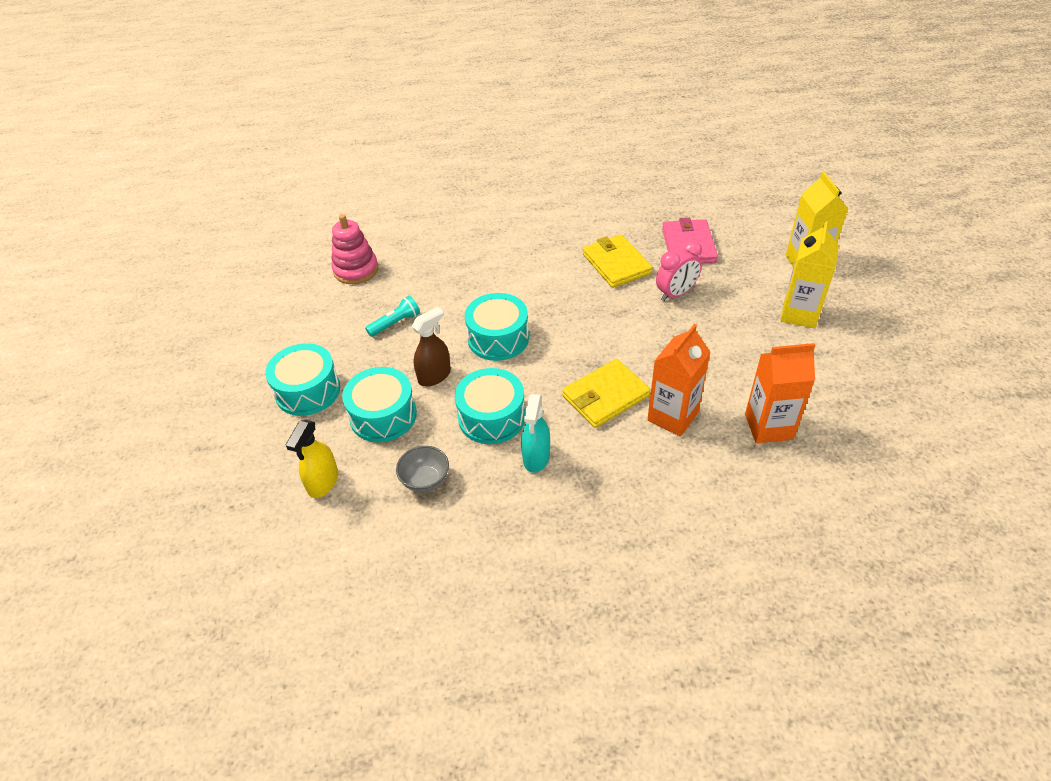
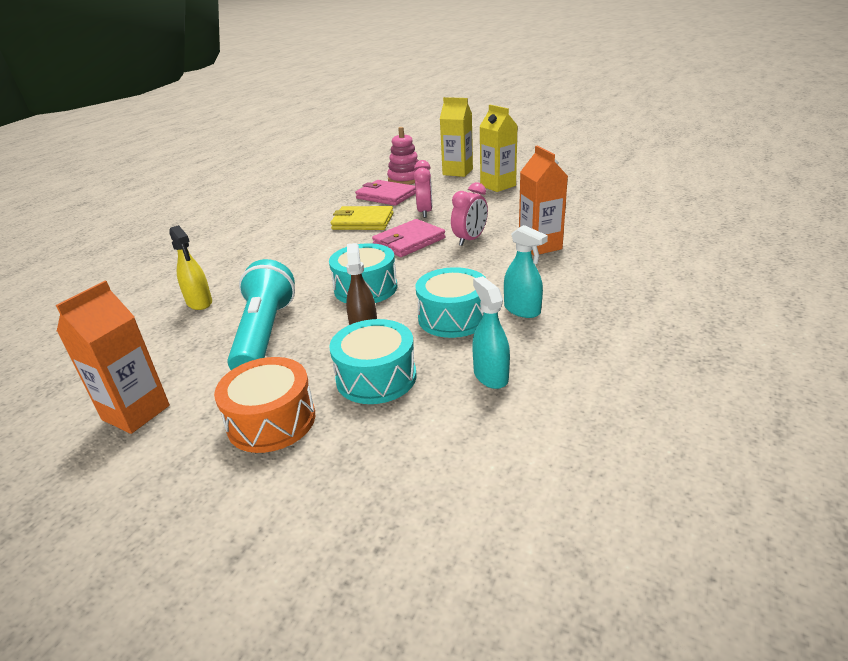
camera: 55 degrees left, 15 degrees down
turquoise drum [265,343,340,416] -> orange drum [214,357,315,453]
yellow spray bottle [286,420,338,498] -> yellow spray bottle moved to [169,225,212,310]
pink stacking toy [331,214,378,284] -> pink stacking toy moved to [387,127,419,185]
turquoise flashlight [365,296,420,337] -> turquoise flashlight [227,259,295,370], size x2.11
grey bowl [396,446,449,493] -> turquoise spray bottle [472,276,510,389]
yellow wallet [562,359,651,428] -> none
orange carton [745,343,815,443] -> orange carton moved to [56,281,170,434]
none -> pink wallet [372,219,445,257]
none -> pink clock [451,182,488,246]

